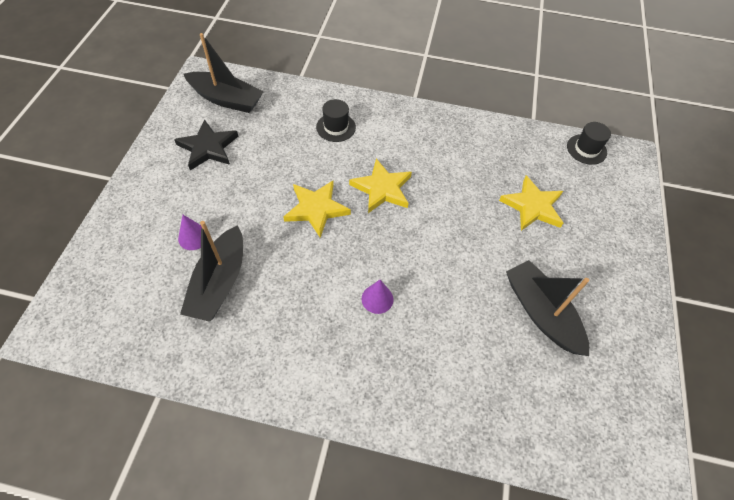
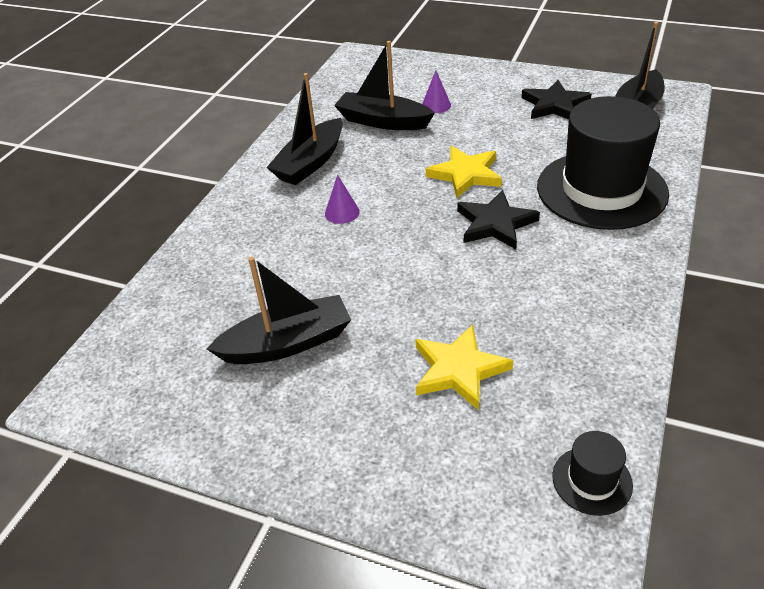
camera: 105 degrees right, 15 degrees down
black hat [316,99,356,142] -> black hat [537,96,669,230], size x2.39
yellow star [349,159,412,213] -> black star [457,190,540,249]
none -> black boat [266,73,343,185]

